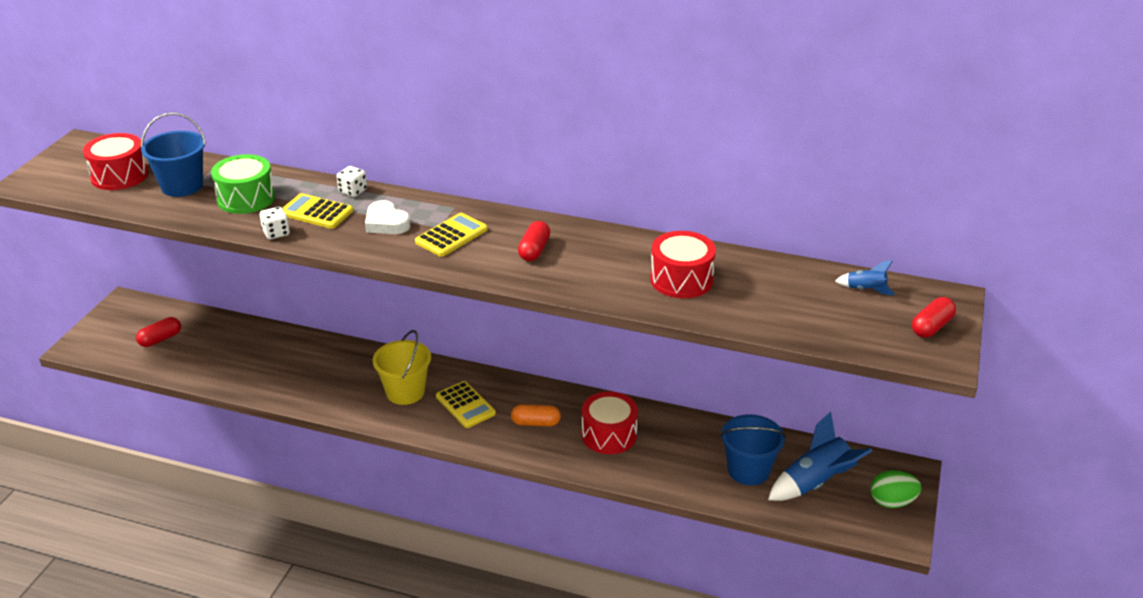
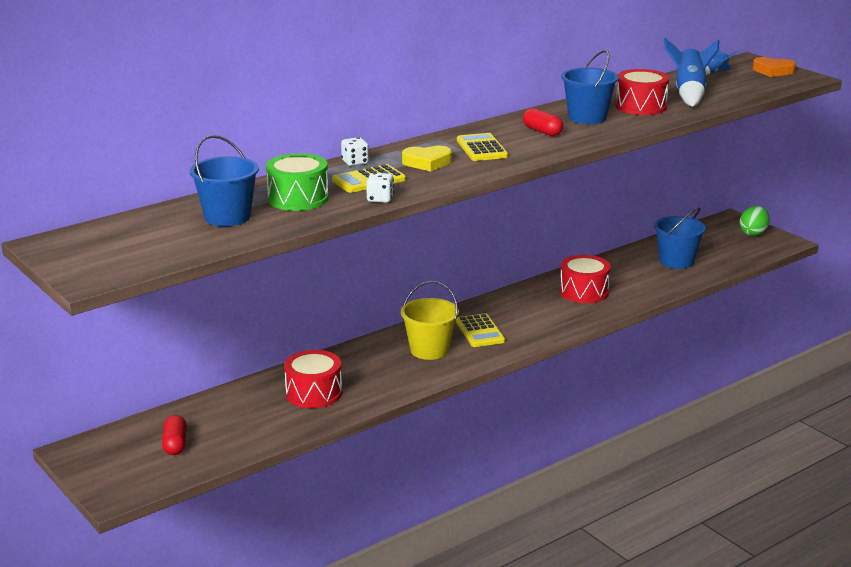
camera: 55 degrees left, 10 degrees down
red drum [83,133,149,190] -> red drum moved to [284,350,342,408]
white heart [365,200,411,234] -> yellow heart [402,146,452,172]
yellow calculator [436,381,496,428] -> yellow calculator turned 75 degrees clockwise [456,313,505,347]
orange capsule [511,404,561,426] -> none
blue rocket [768,412,872,501] -> blue rocket moved to [663,38,720,107]
red capsule [912,297,956,338] -> orange heart [753,57,796,77]
none -> blue bucket [561,50,619,124]

